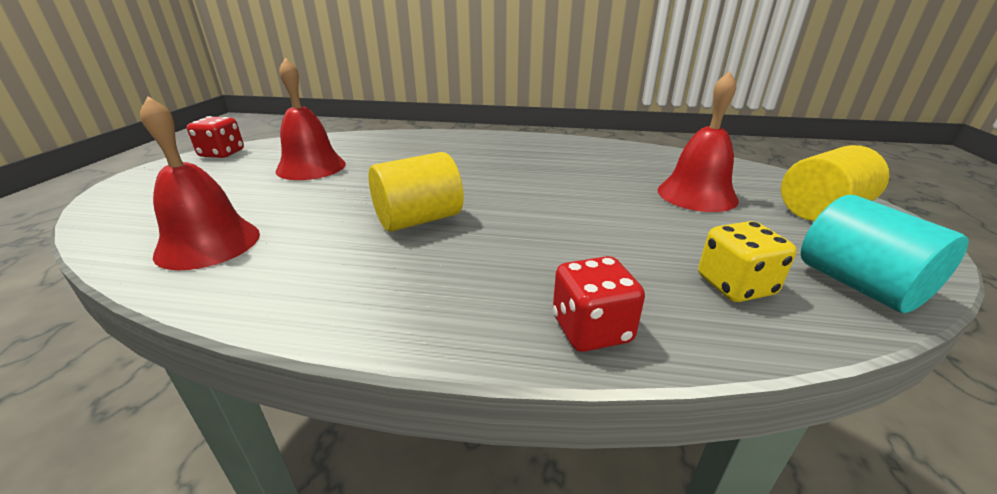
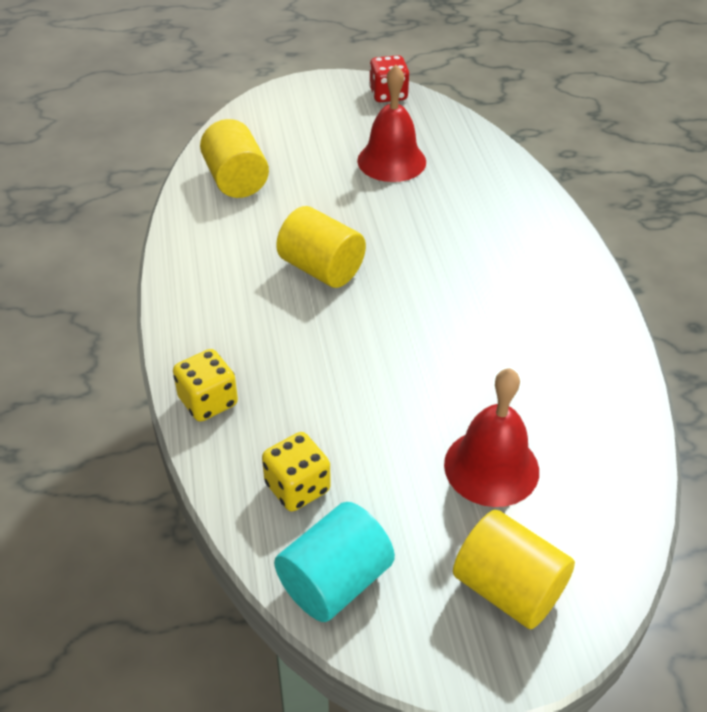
camera: 70 degrees right, 15 degrees up
red bell [140,96,260,270] -> yellow cylinder [200,119,269,198]
red dice [553,256,645,352] -> yellow dice [173,349,238,422]

